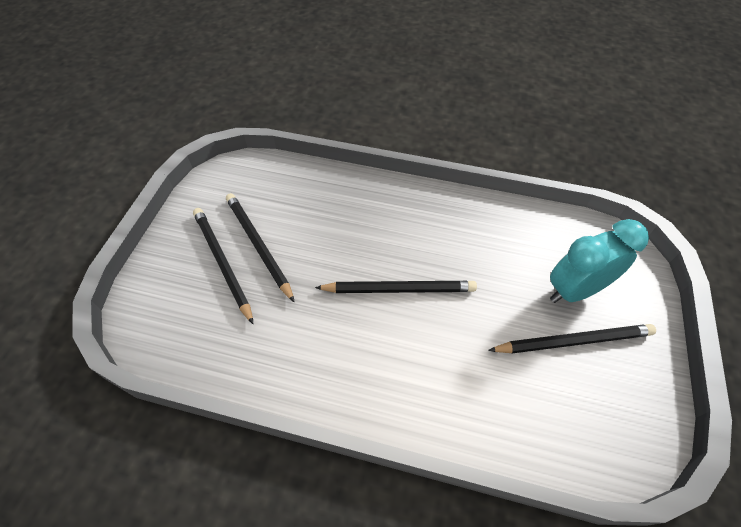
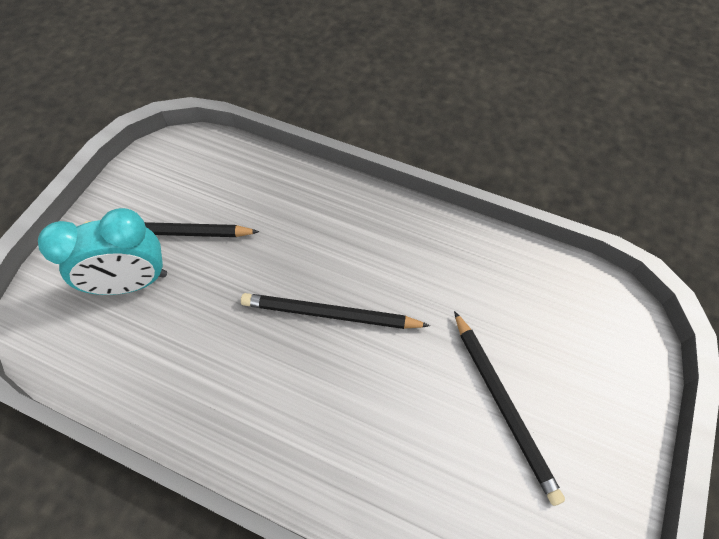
camera: 170 degrees left, 5 degrees up
black pencil [193,208,253,324] -> none

